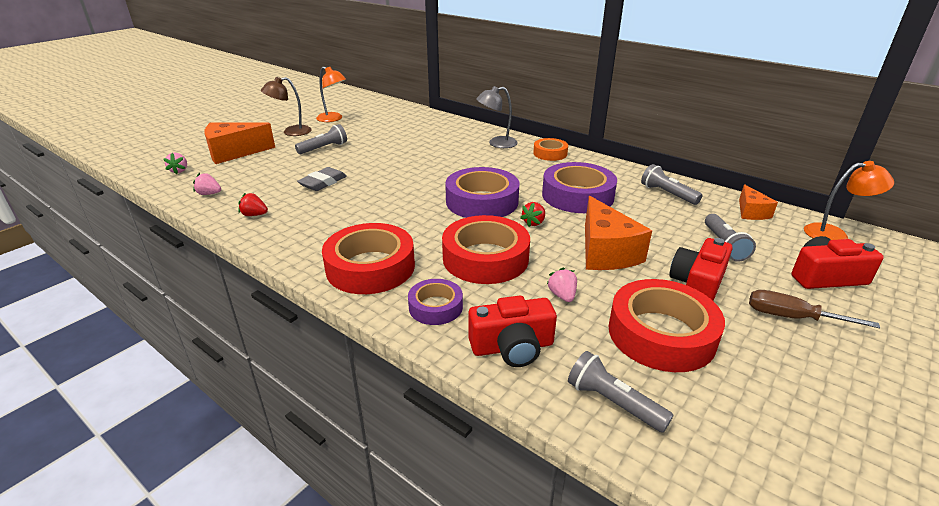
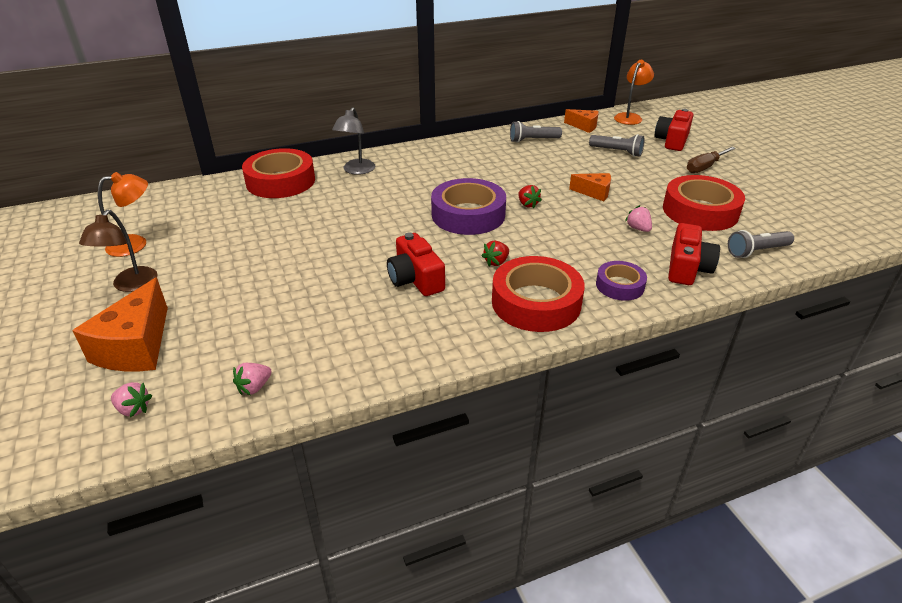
camera: 60 degrees left, 5 degrees up
red strawberry [238,193,268,216] -> red strawberry moved to [482,241,509,266]
grey flashlight [295,124,347,154] -> none
grey eraser [297,167,347,191] -> none
red tape [442,215,530,284] -> red tape moved to [242,148,315,198]
orange tape [533,138,568,161] -> none
purple tape [542,162,617,213] -> none
pink strawberry [547,267,577,302] -> pink strawberry turned 45 degrees clockwise [625,205,652,232]
orange cheese [585,196,652,270] -> orange cheese [569,173,611,201], size x0.56
red camera [669,238,733,301] -> red camera moved to [387,232,445,296]

